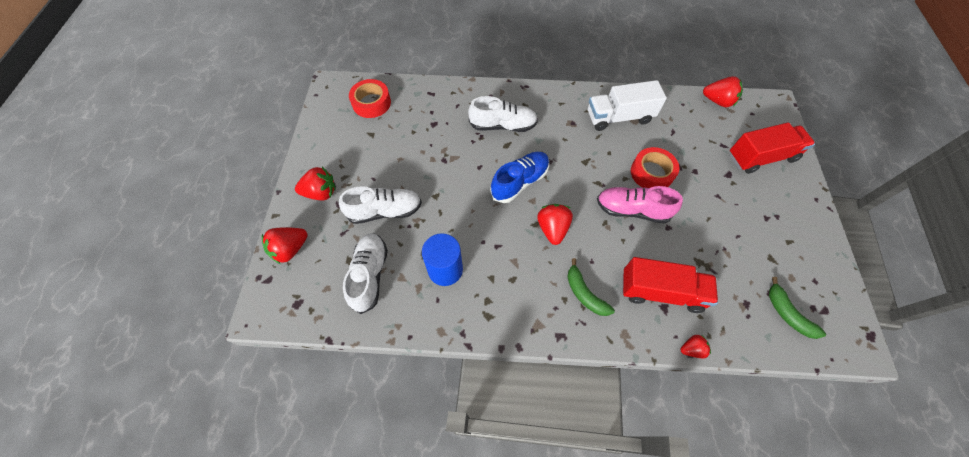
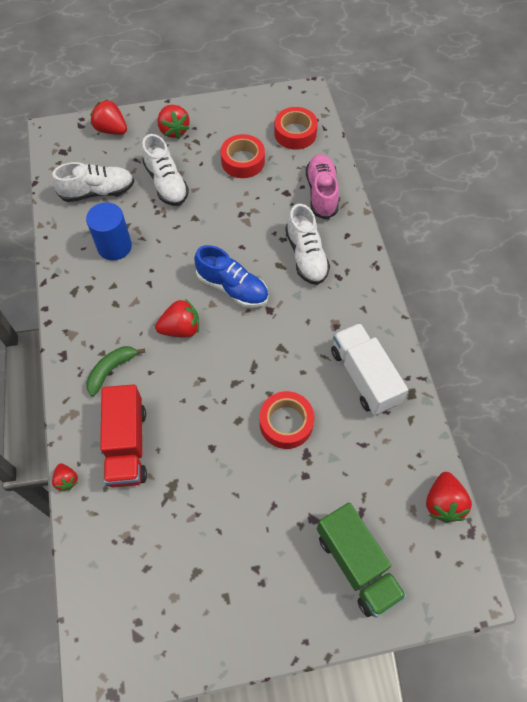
camera: 75 degrees right, 0 degrees up
pink shoe [597,186,683,223] -> pink shoe moved to [306,154,339,219]
red truck [730,122,815,174] -> green truck [317,502,407,618]
green banana [769,277,826,339] -> none
none -> red tape [221,134,265,178]

